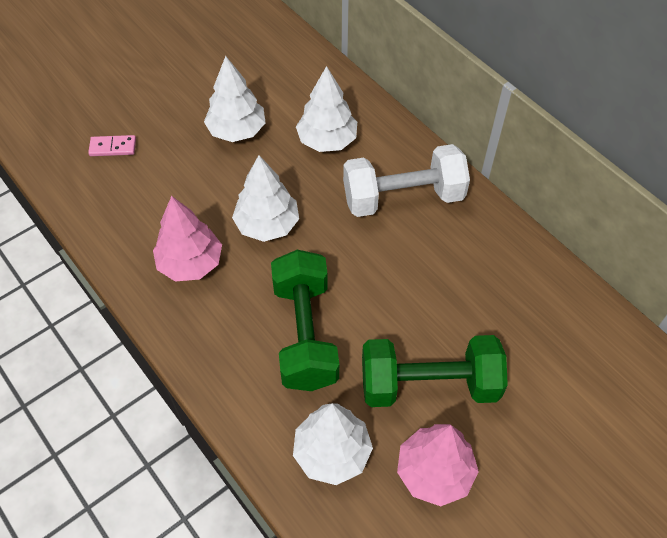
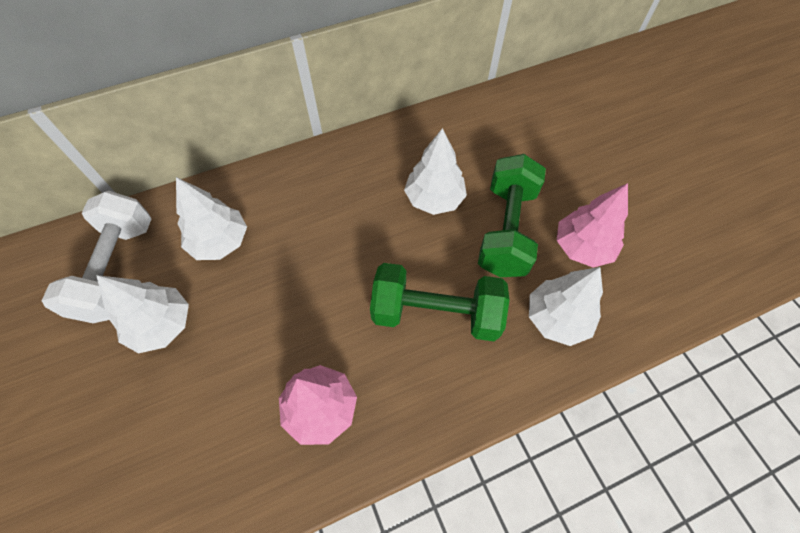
camera: 75 degrees left, 5 degrees up
pink domino [88,135,136,156] -> none
white tree [232,155,299,242] -> white tree moved to [404,128,467,215]
white dumbbell [343,144,470,217] -> white dumbbell moved to [42,191,152,323]

